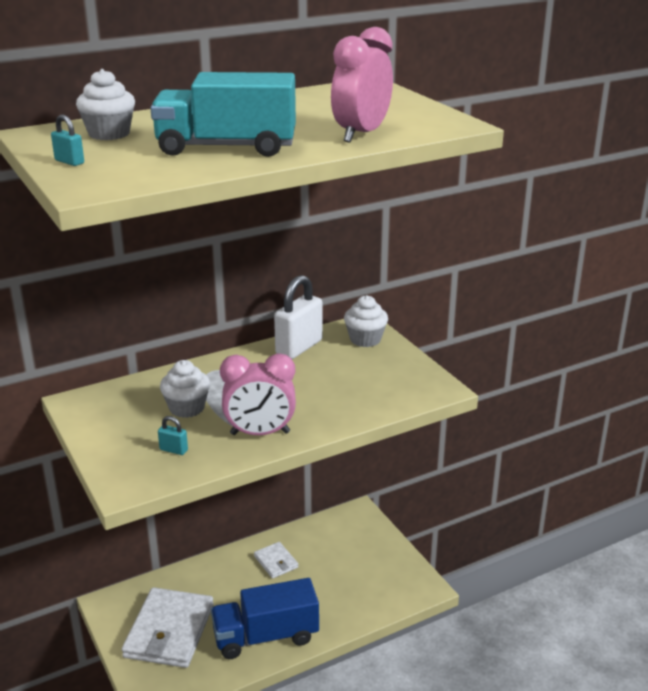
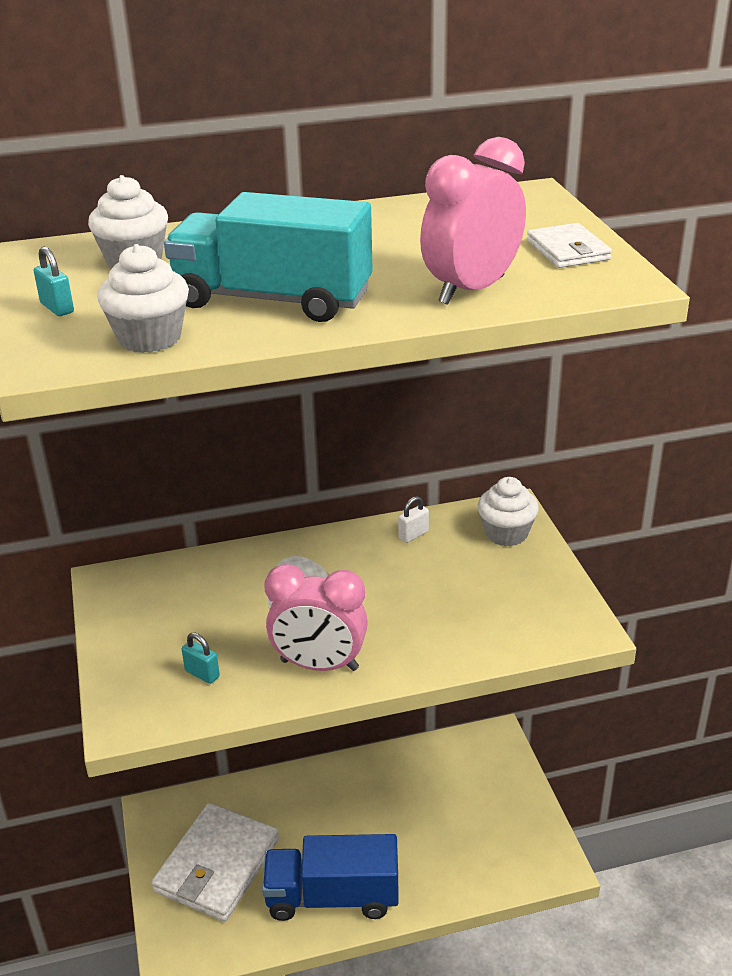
camera: 15 degrees right, 5 degrees up
white cupcake [160,360,210,418] -> white cupcake moved to [97,244,189,353]
white wallet [254,542,298,579] -> white wallet moved to [527,223,612,268]
white padlock [274,275,322,359] -> white padlock [398,496,429,543], size x0.44

